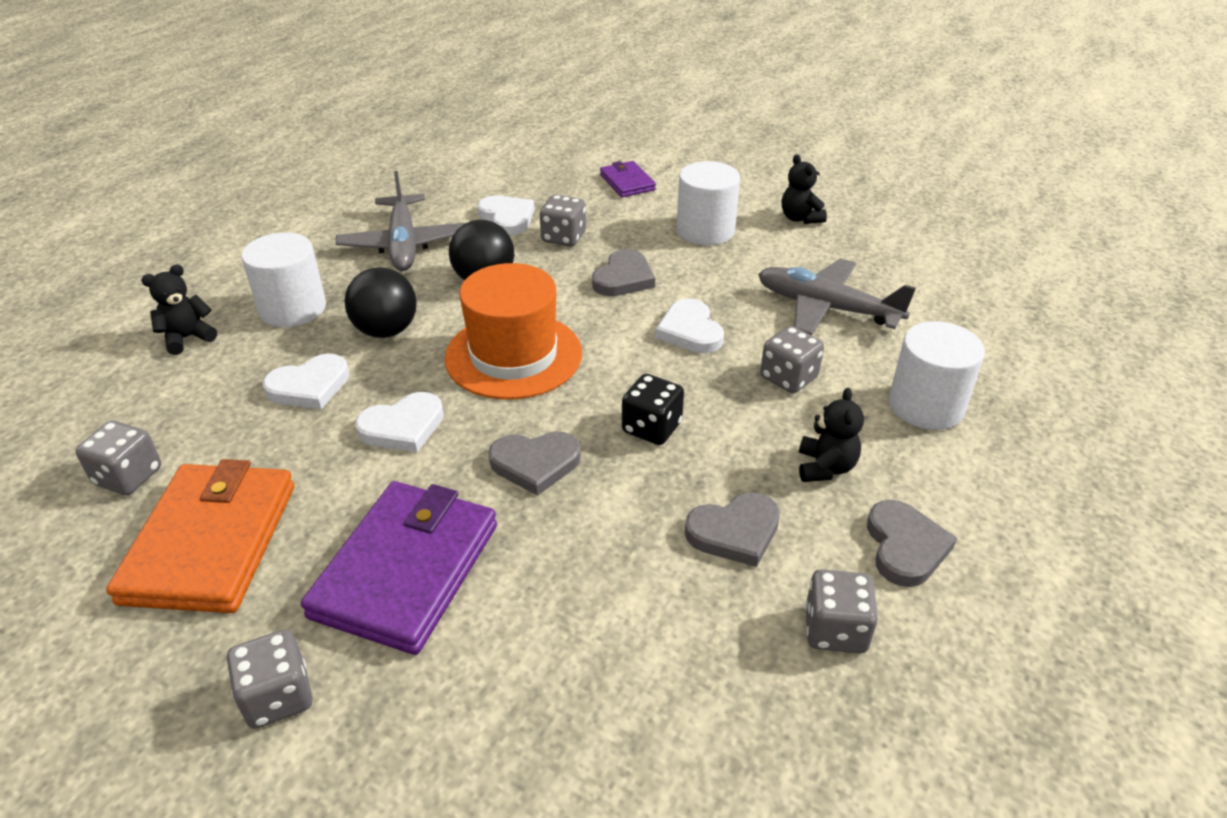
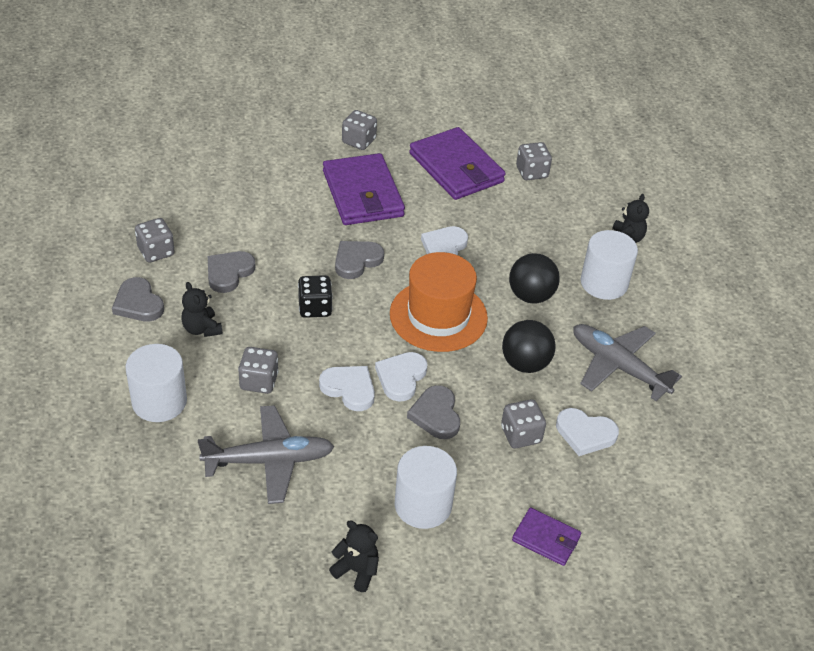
camera: 140 degrees right, 5 degrees up
orange wallet [106,459,294,613] -> purple wallet [409,127,506,200]
white heart [263,353,349,409] -> white heart moved to [375,352,428,402]

